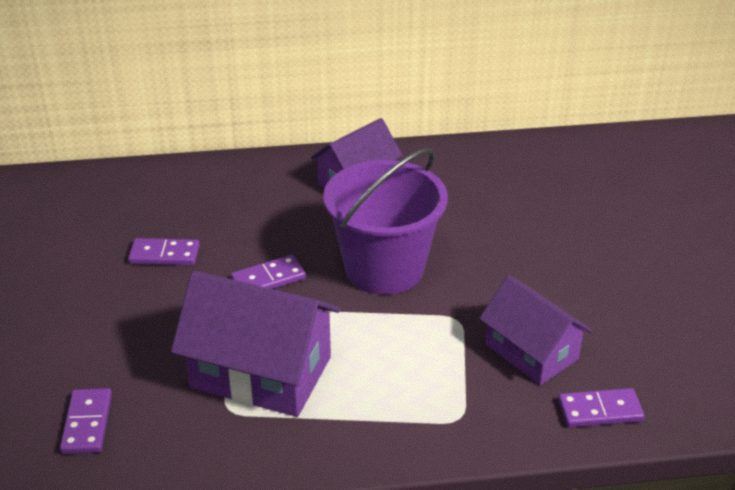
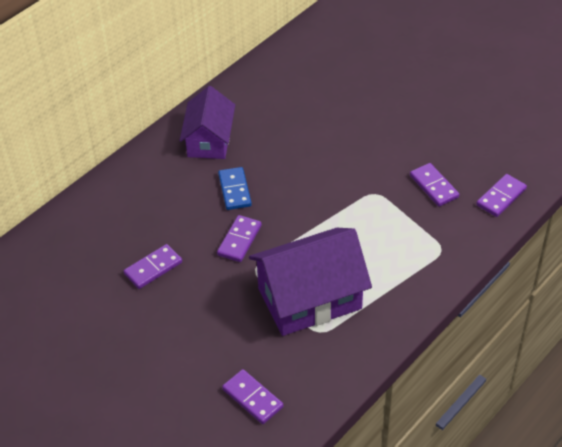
camera: 40 degrees left, 10 degrees up
purple bucket [323,148,448,295] -> none
purple house [479,275,592,385] -> purple domino [410,163,459,207]
none -> blue domino [218,167,252,210]

